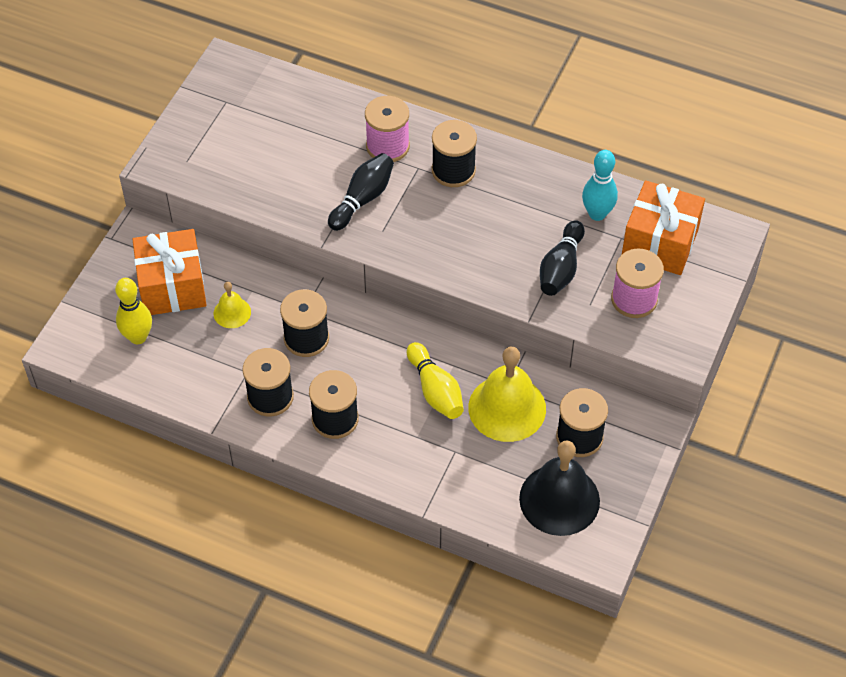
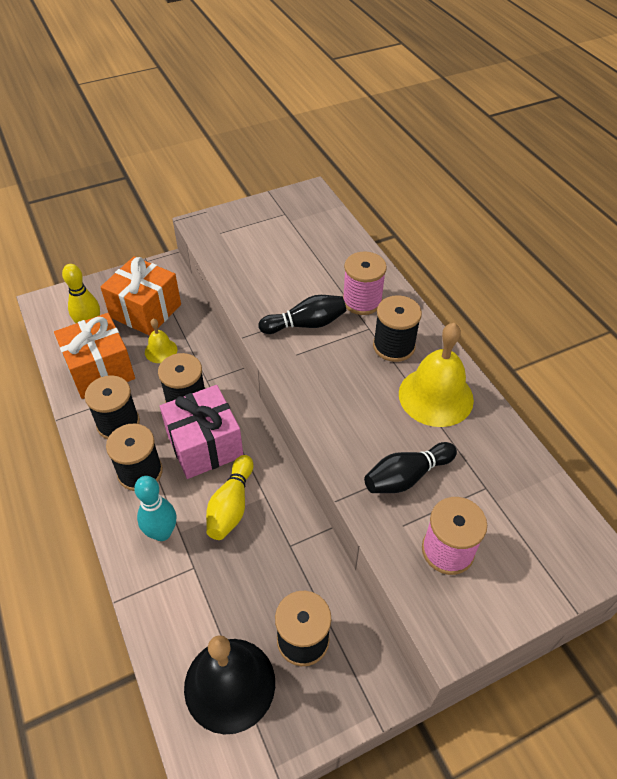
camera: 40 degrees right, 5 degrees down
yellow bell [468,347,546,442] -> yellow bell moved to [399,323,474,427]
turquoise bowling pin [582,150,618,221] -> turquoise bowling pin moved to [134,476,176,541]
orange gift [622,180,705,275] -> orange gift moved to [54,313,135,399]
none -> pink gift [160,385,243,479]

